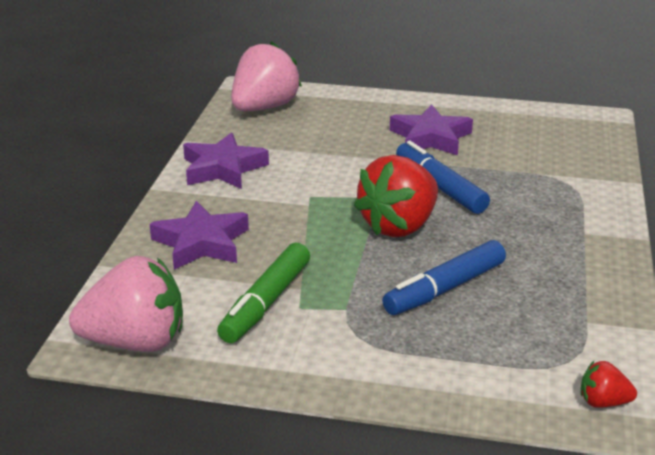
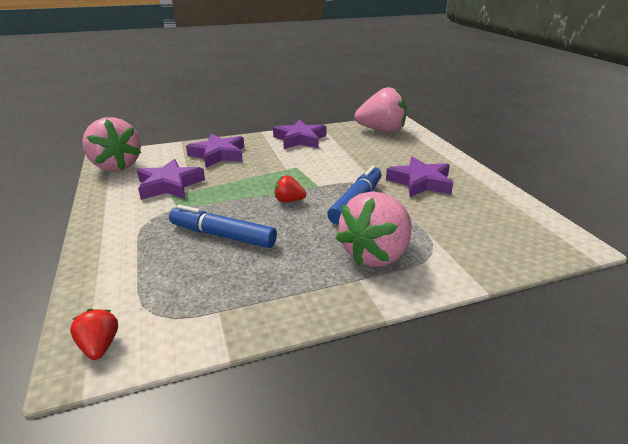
camera: 60 degrees right, 0 degrees up
green marker [217,243,310,343] -> purple star [137,159,205,200]
red strawberry [354,155,438,237] -> red strawberry [274,176,306,202], size x0.46
none -> pink strawberry [336,191,412,267]

